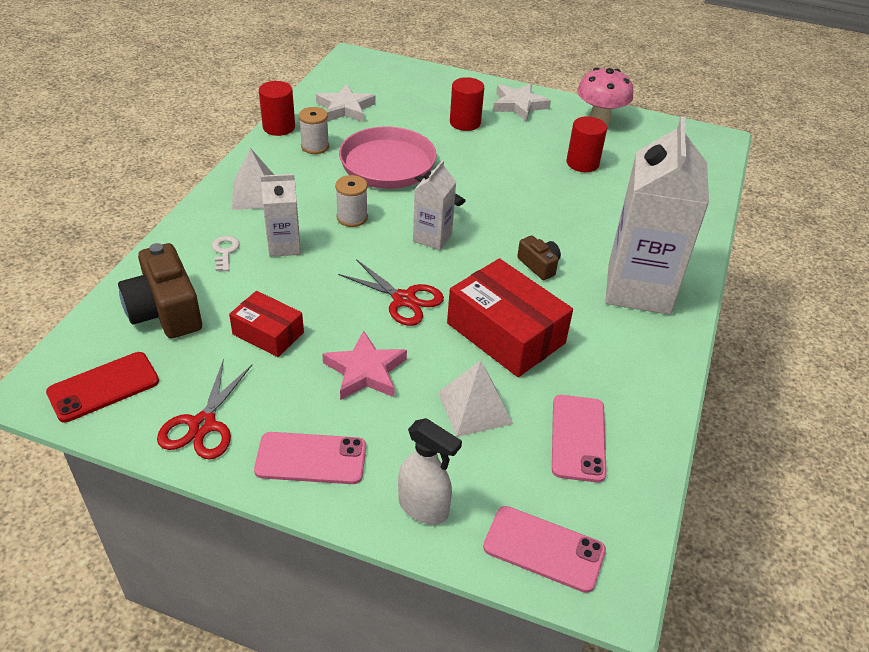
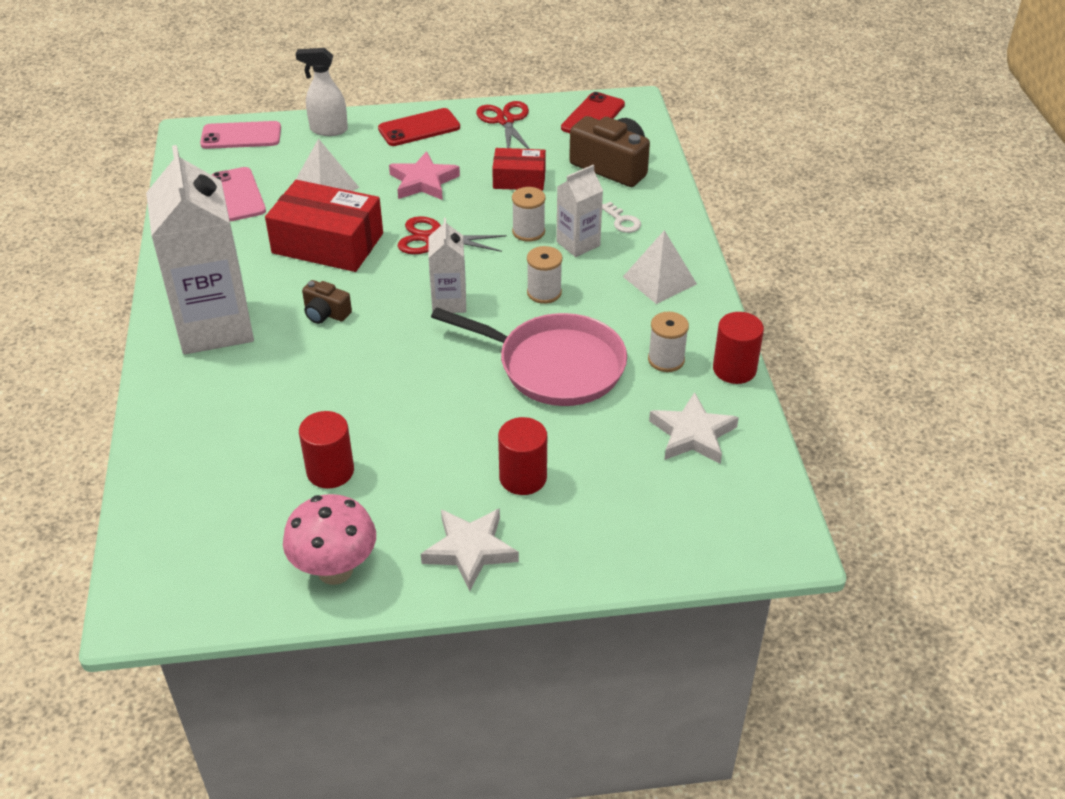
camera: 155 degrees right, 0 degrees up
pink phone [254,432,366,484] -> red phone [378,108,460,146]
none -> white spool [512,187,546,242]

